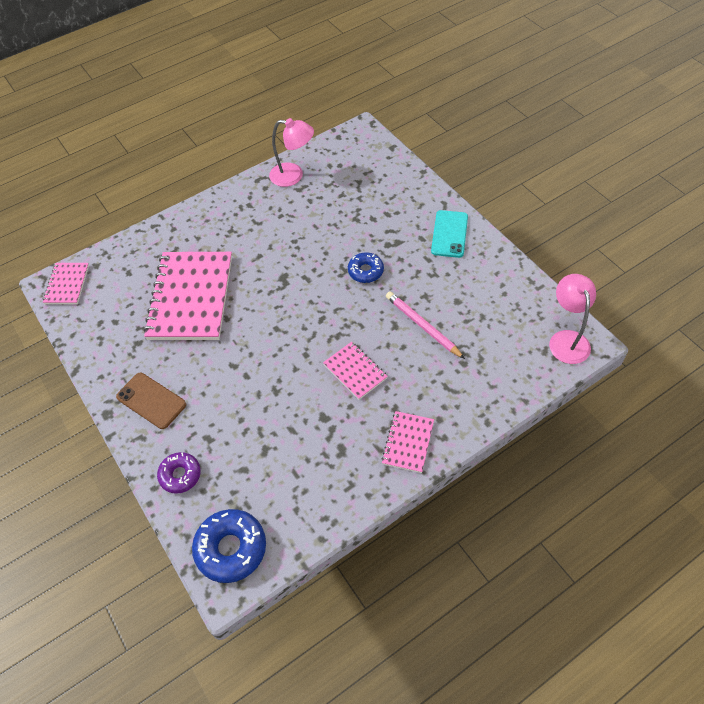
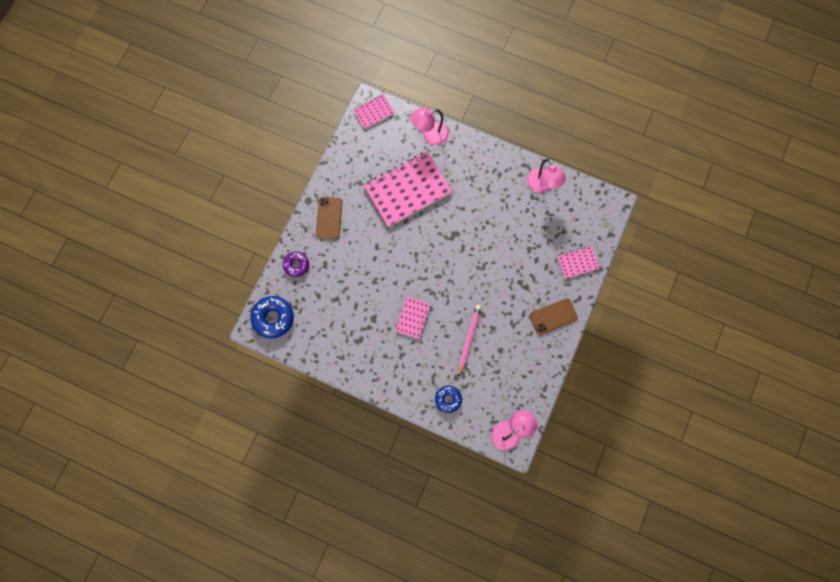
camera: 55 degrees right, 20 degrees up
blue donut [348,252,384,283] -> blue donut moved to [435,386,462,413]
pink notebook [381,411,434,473] -> pink notebook moved to [557,246,600,279]
turquoise phone [431,210,468,258] -> brown phone [529,299,578,335]
none -> pink lamp [411,108,449,145]

